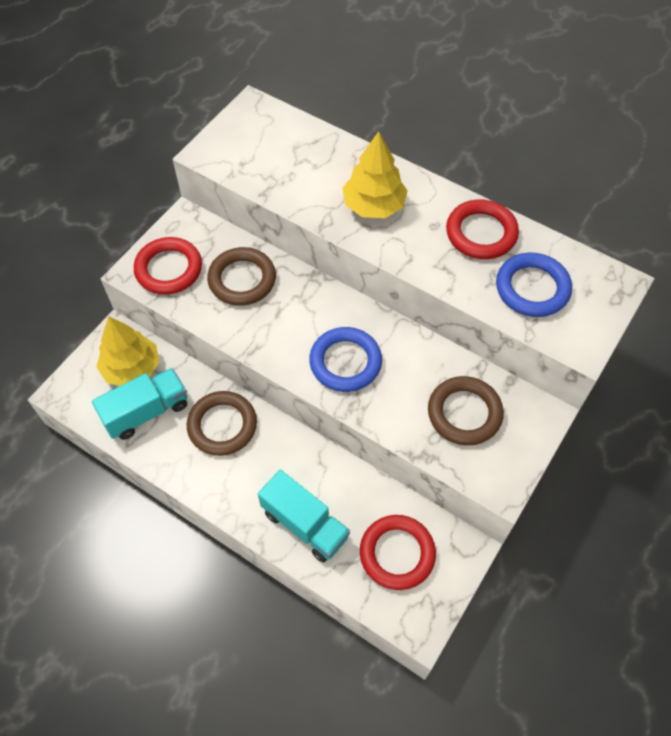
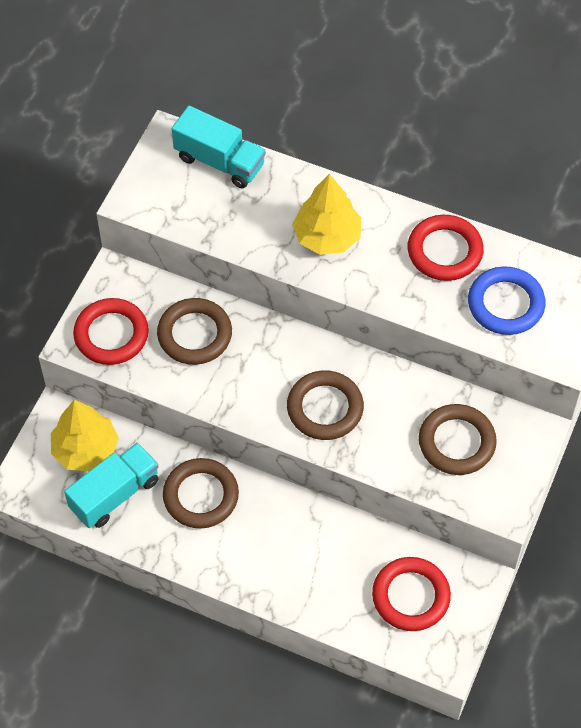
camera: 10 degrees left, 0 degrees up
turquoise truck [258,470,350,562] -> turquoise truck moved to [172,106,266,188]
blue ring [309,327,382,392] -> brown ring [287,370,364,440]

